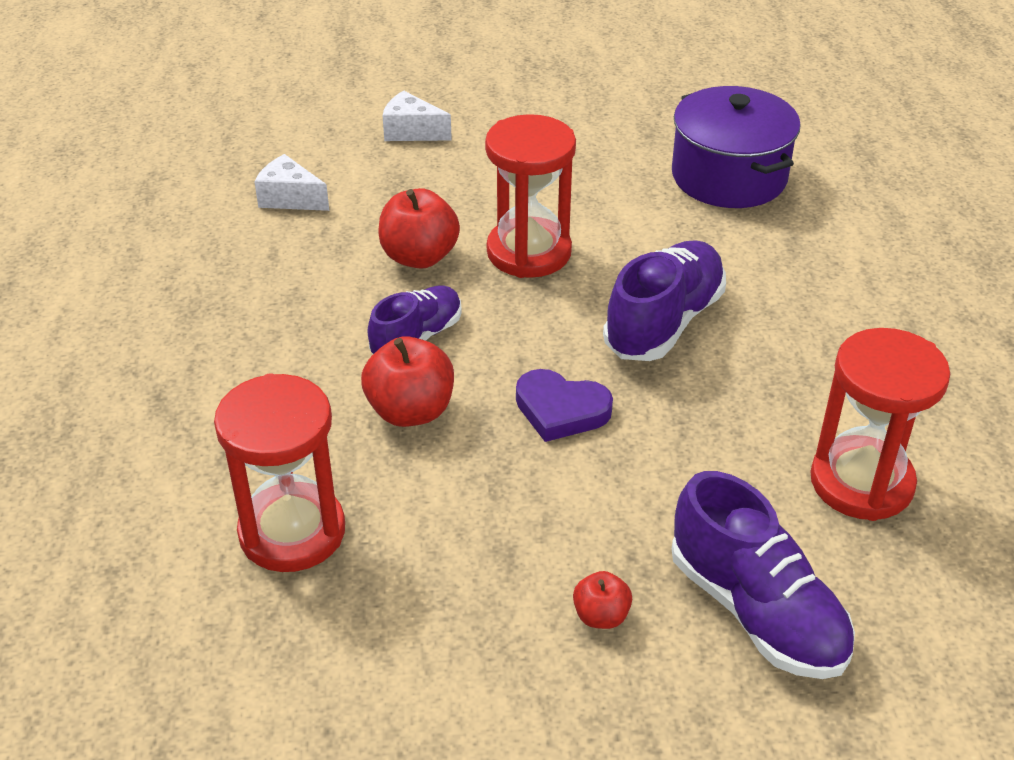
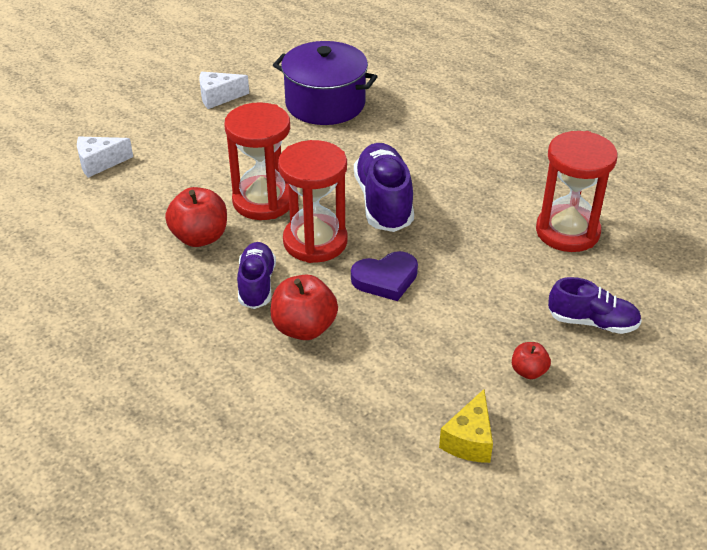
camera: 40 degrees left, 0 degrees up
red hourglass [214,373,345,572] -> red hourglass moved to [278,140,348,263]
white cheese [254,154,329,211] -> white cheese moved to [199,72,249,109]
purple shoe [672,471,855,679] -> purple shoe [548,277,642,334], size x0.64
none -> yellow cheese [439,389,493,463]

